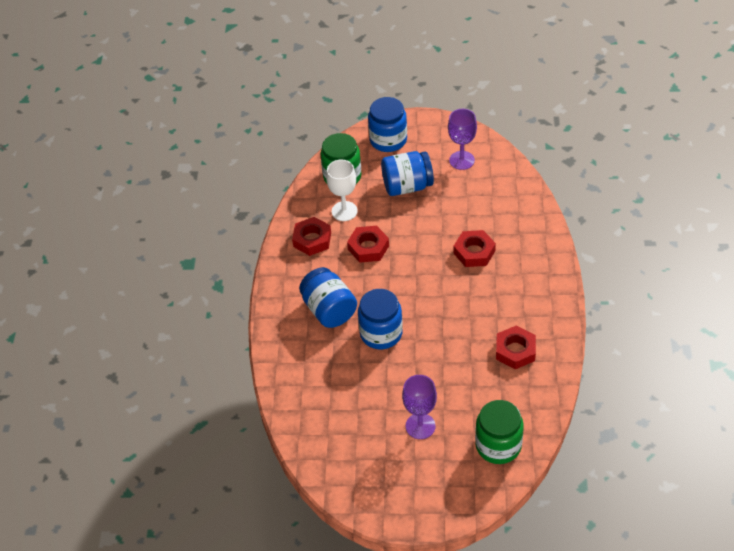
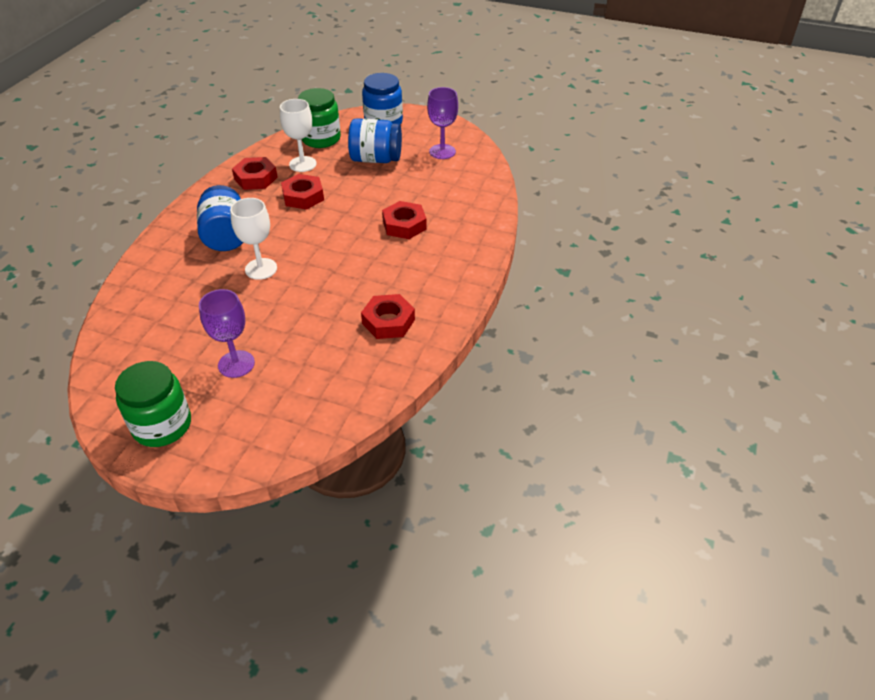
camera: 15 degrees right, 5 degrees down
blue jar [358,289,403,349] -> white goblet [230,198,277,280]
green jar [475,400,524,464] -> green jar moved to [115,361,191,447]

